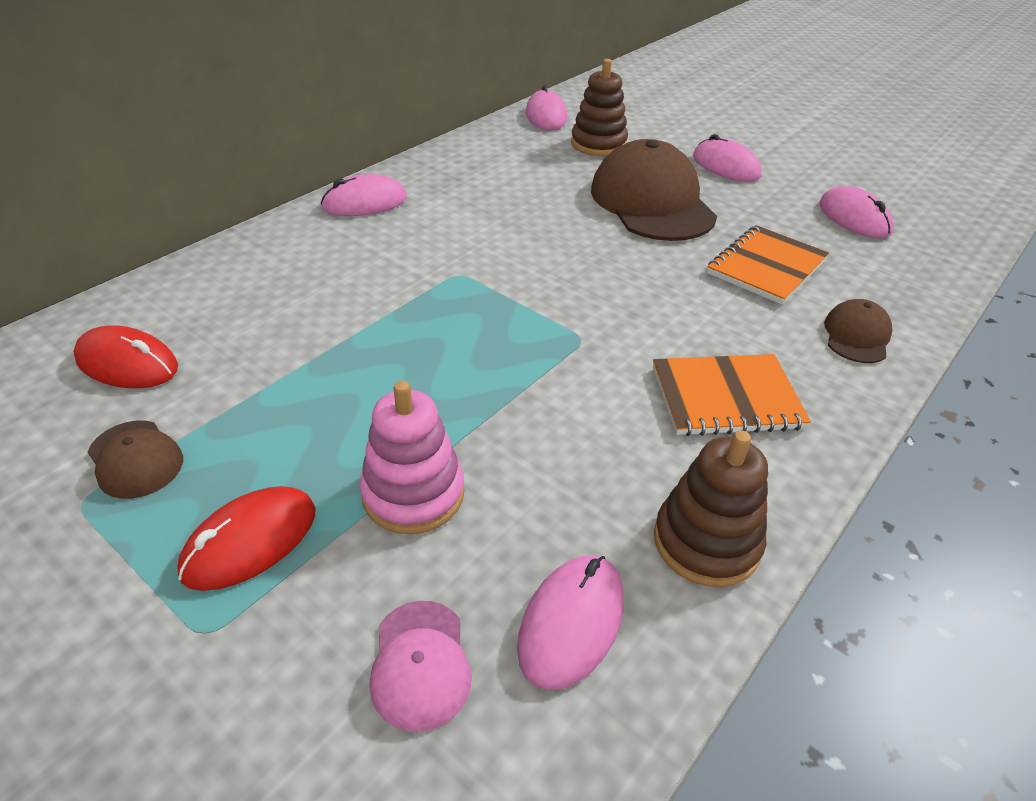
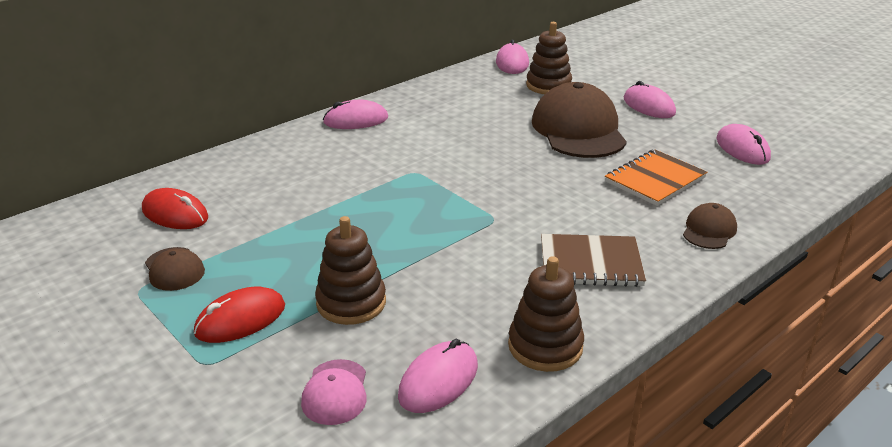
camera: 10 degrees right, 10 degrees down
pink stacking toy [360,381,464,534] -> brown stacking toy [315,216,386,325]
orange notebook [653,354,811,436] -> brown notebook [541,234,646,287]

